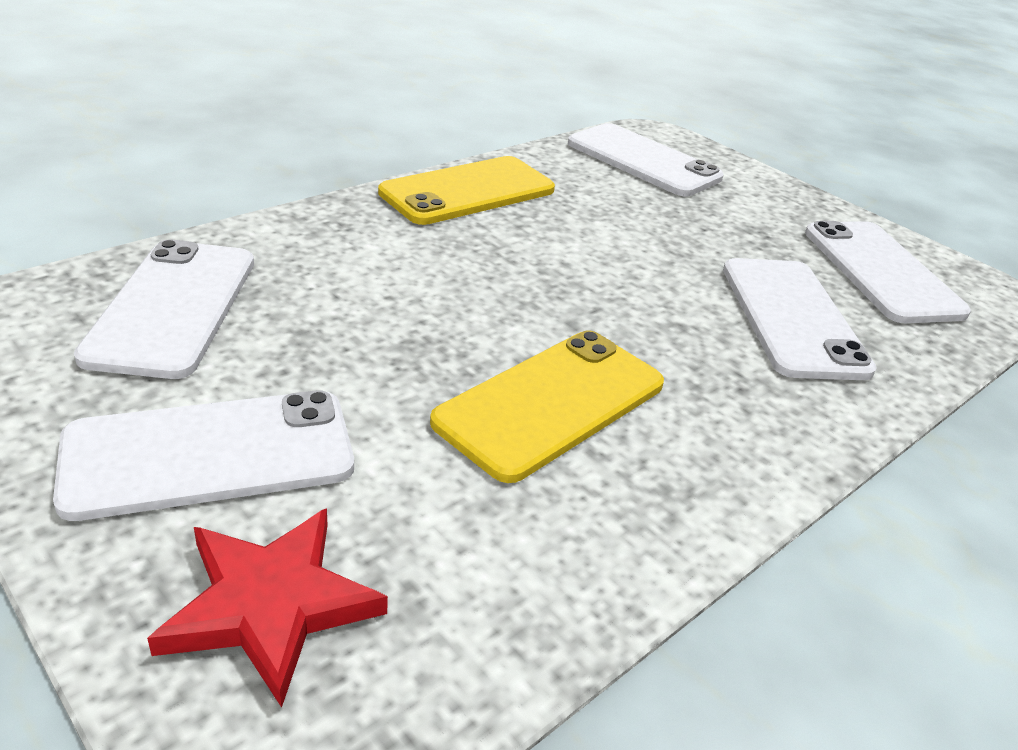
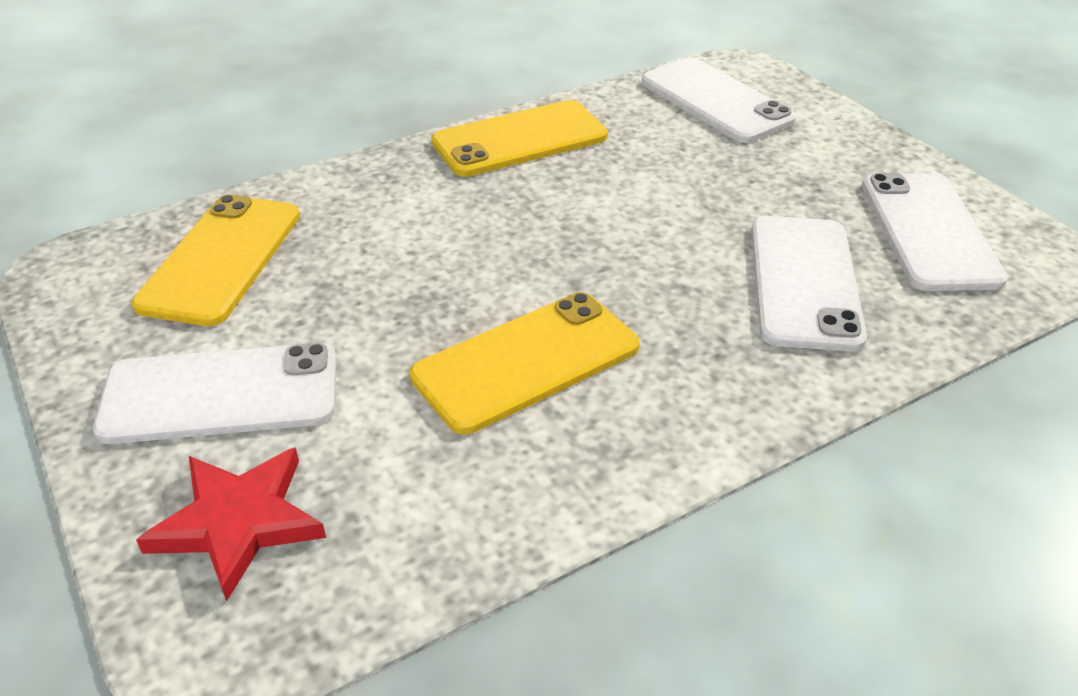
camera: 15 degrees right, 5 degrees up
white phone [74,239,254,379] -> yellow phone [131,194,300,326]

